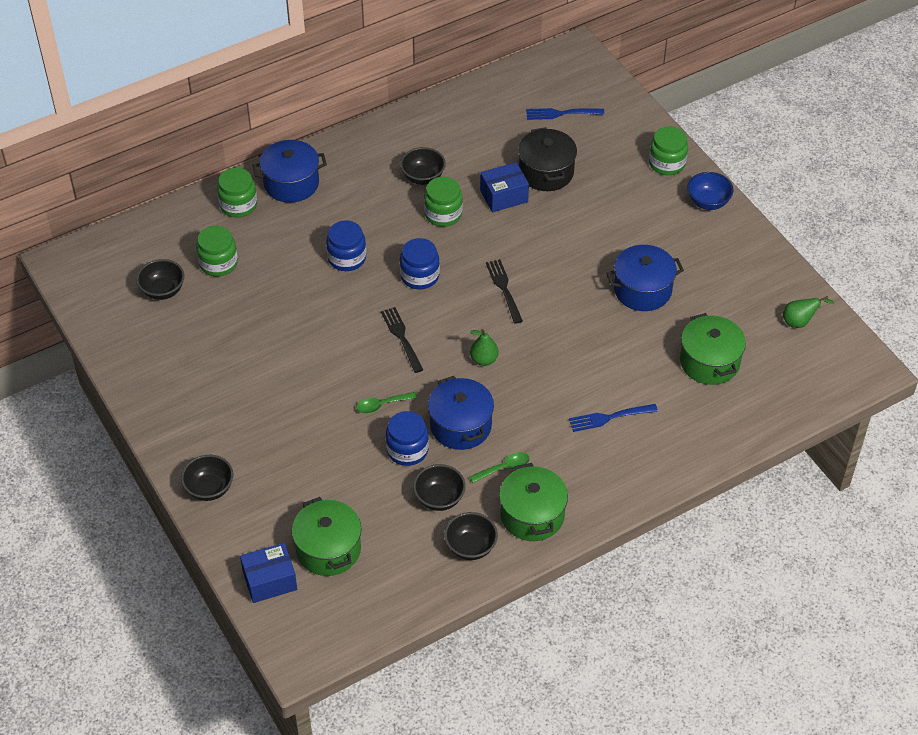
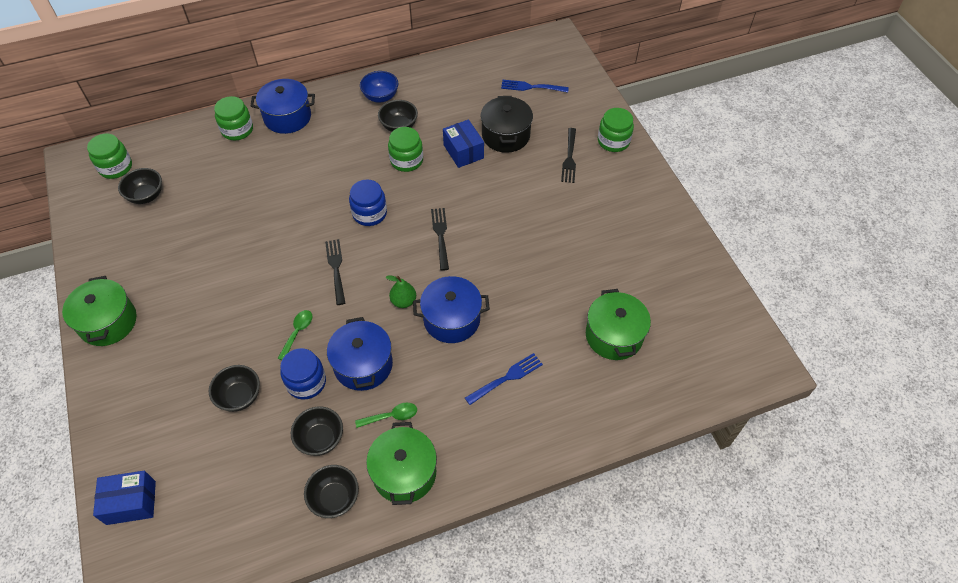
camera: 10 degrees right, 5 degrees up
black bowl [181,455,233,501] -> black bowl moved to [209,365,260,412]
green jar [196,226,238,276] -> green jar moved to [87,134,132,179]
green pot [292,497,361,576] -> green pot moved to [62,276,137,346]
blue jar [326,220,366,271] -> none
green spoon [356,392,417,413] -> green spoon turned 120 degrees clockwise [278,310,312,360]
blue box [480,162,529,212] -> blue box turned 75 degrees clockwise [443,119,484,168]
blue fork [569,404,658,432] -> blue fork turned 150 degrees clockwise [465,353,543,405]
blue pot [606,245,684,311] -> blue pot moved to [413,276,490,343]
blue bowl [687,172,734,210] -> blue bowl moved to [360,71,398,103]
green pear [783,296,835,328] -> none
none -> black fork [561,128,576,183]

